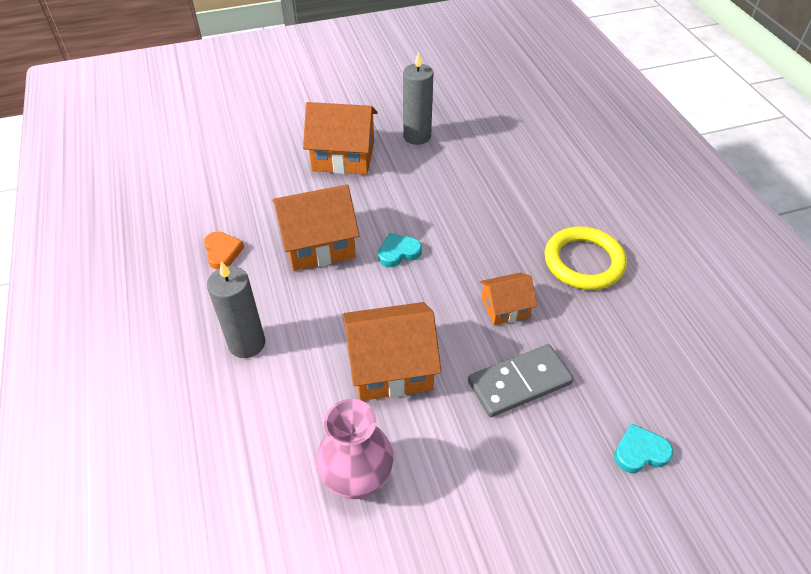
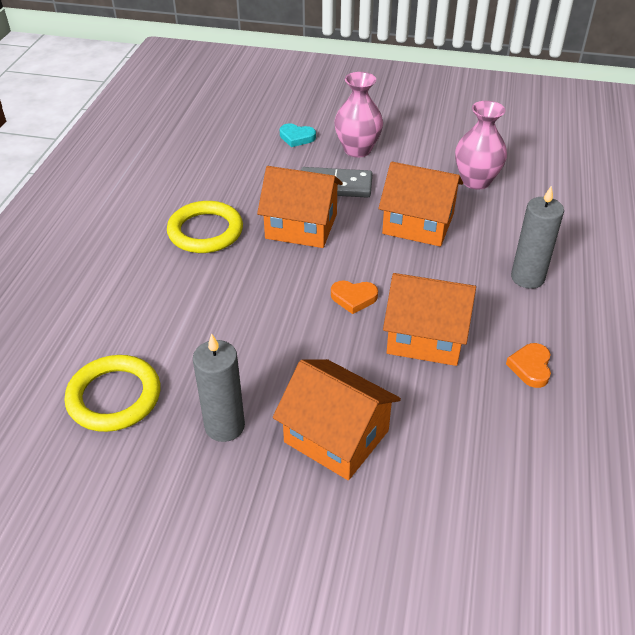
camera: 150 degrees left, 5 degrees down
turquoise heart [378,233,422,267] -> orange heart [331,280,378,314]
orange house [480,273,537,325] -> orange house [257,166,343,248], size x1.77
none -> yellow ring [64,355,160,432]
none -> pink vase [335,72,383,158]

